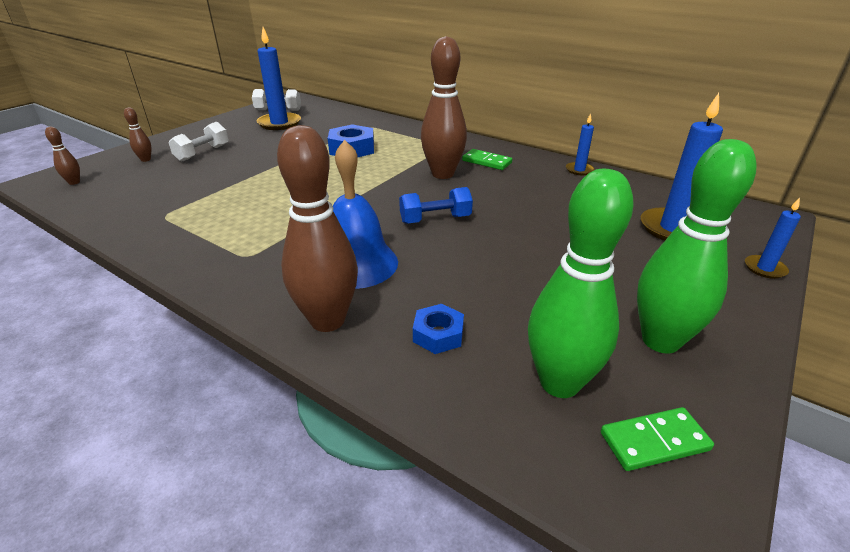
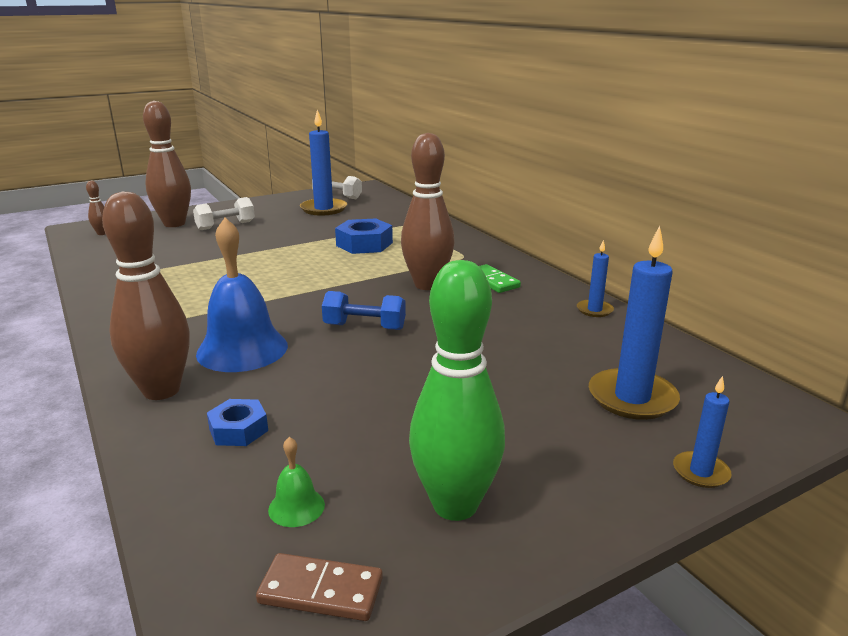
camera: 25 degrees right, 10 degrees down
brown bowling pin [124,108,152,162] -> brown bowling pin [143,101,191,227], size x2.30
green bowling pin [528,169,634,398] -> green bell [268,437,325,527]
green domino [601,407,714,471] -> brown domino [256,553,383,621]

